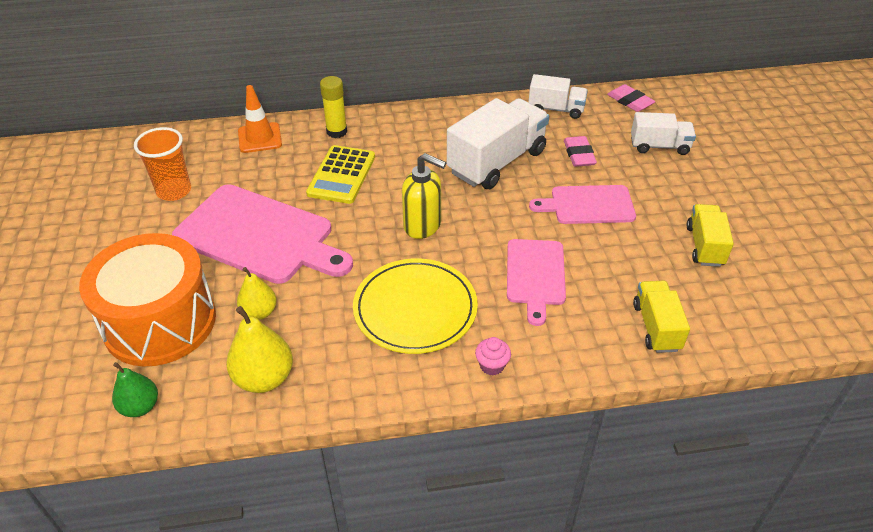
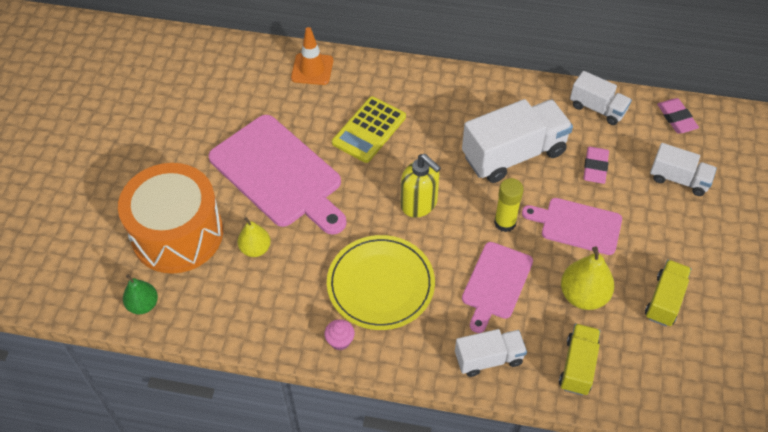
camera: 20 degrees right, 10 degrees up
orange cup [134,127,191,201] -> none
yellow pear [226,306,293,393] -> yellow pear moved to [561,246,614,310]
yellow glue stick [320,76,347,138] -> yellow glue stick moved to [494,178,524,232]
pink cupcake [475,337,511,376] -> pink cupcake moved to [324,319,355,350]
none -> white truck [455,329,527,377]

